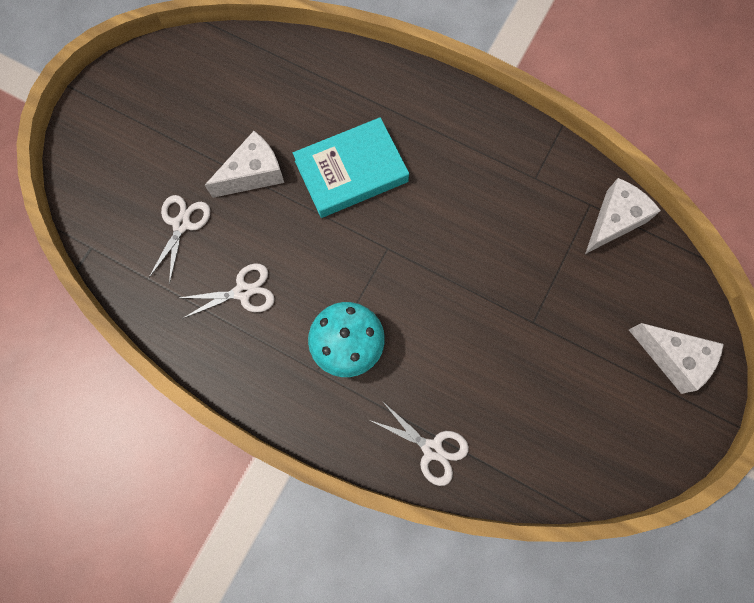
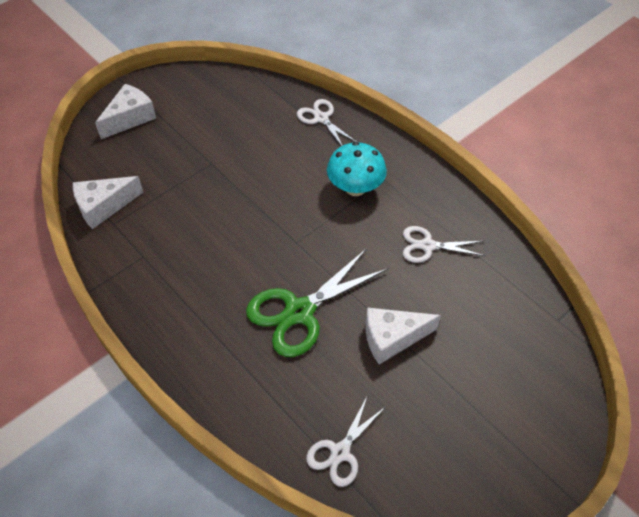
camera: 160 degrees left, 20 degrees down
white scissors [148,195,210,284] -> white scissors moved to [306,395,385,487]
turquoise book [293,117,409,218] -> green scissors [246,248,388,357]
white cheese [629,323,724,394] -> white cheese turned 75 degrees clockwise [95,84,156,139]

